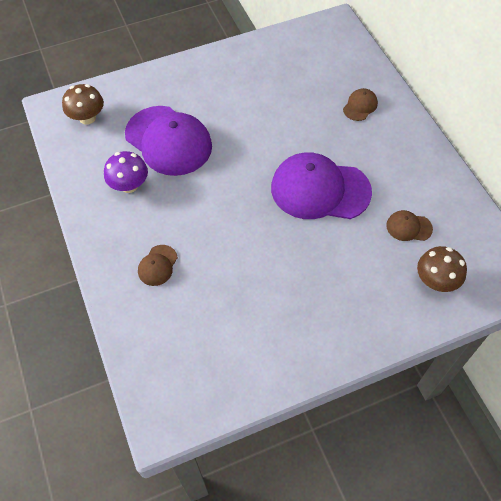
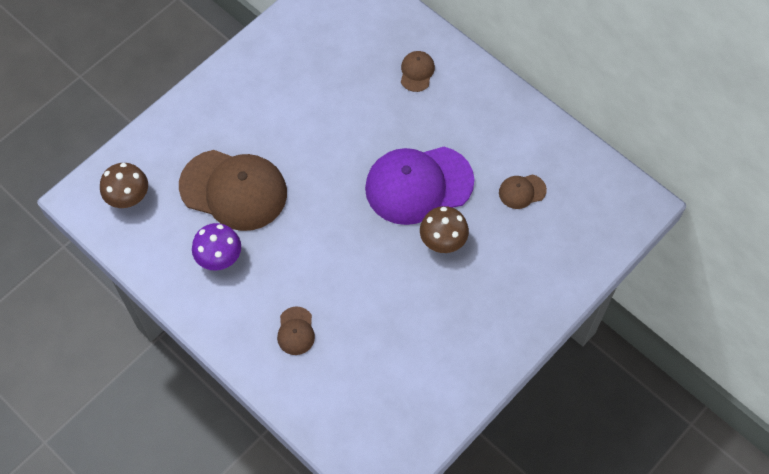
camera: 25 degrees left, 5 degrees up
purple cap [125,106,212,176] -> brown cap [179,150,287,231]
brown mushroom [417,246,467,292] -> brown mushroom moved to [420,206,469,253]

